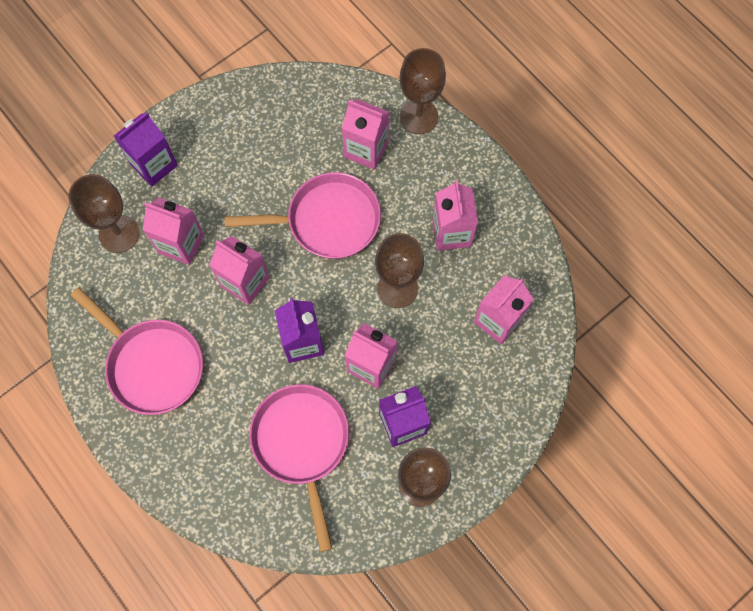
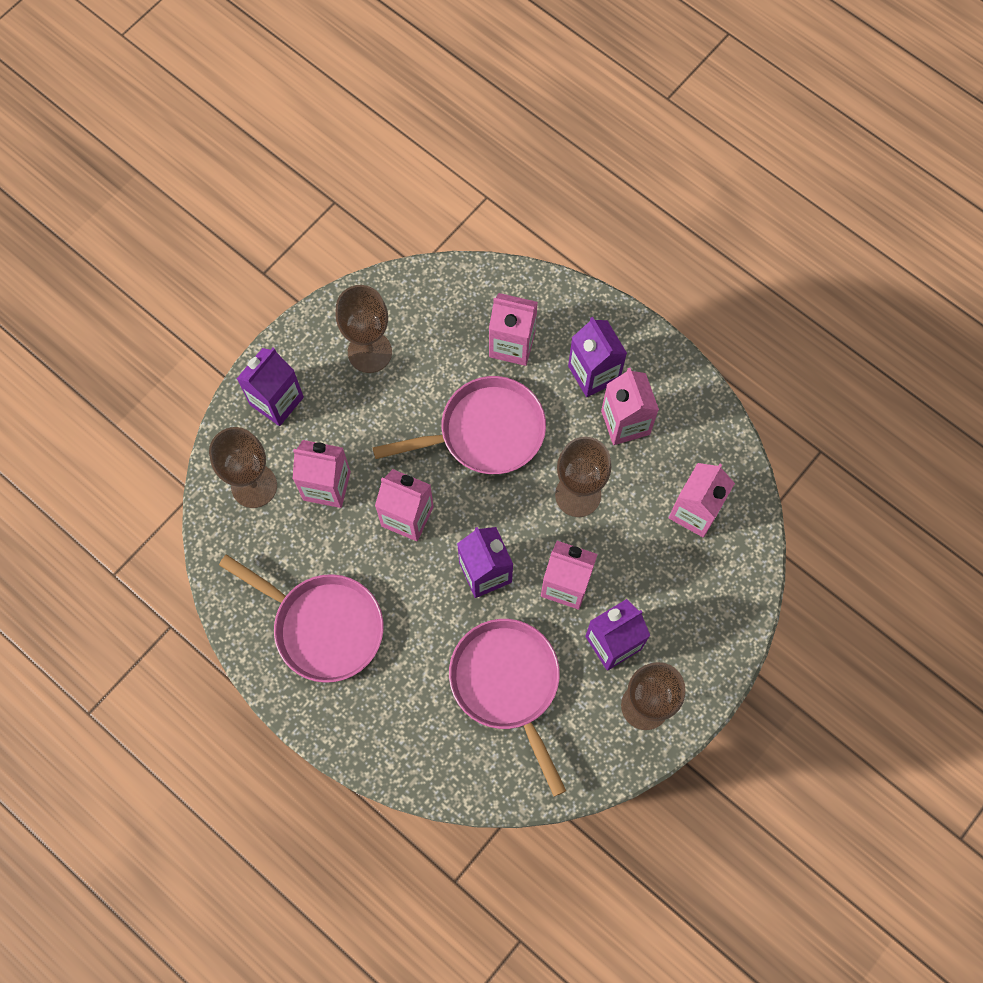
camera: 10 degrees left, 0 degrees up
brown goblet [399,48,446,134] -> brown goblet moved to [336,285,392,373]
none -> purple carton [568,317,627,397]

